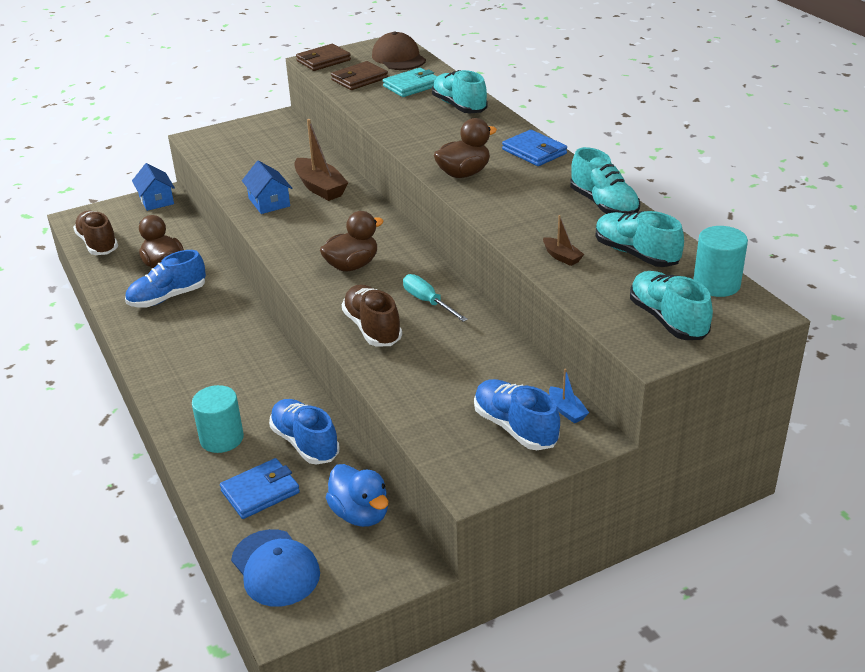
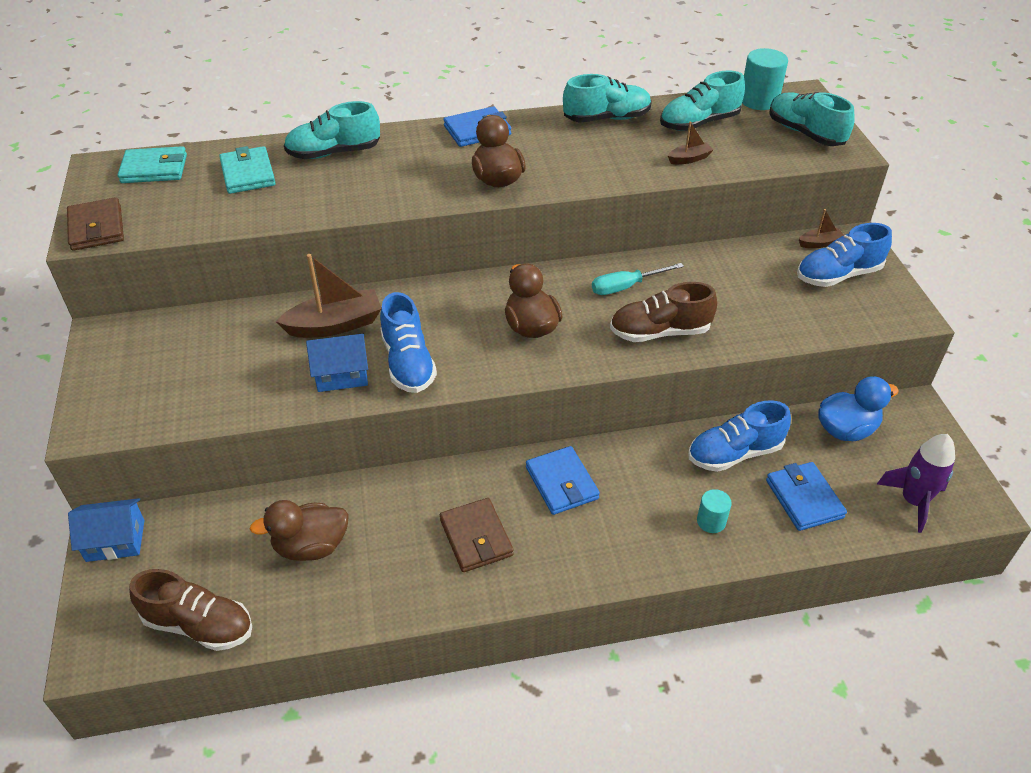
camera: 75 degrees left, 10 degrees up
brown shoe [73,211,118,255] -> brown shoe turned 150 degrees counterclockwise [129,569,252,651]
blue shoe [125,250,206,308] -> blue shoe moved to [380,292,437,393]
turquoise cylinder [192,385,244,453] -> turquoise cylinder [697,489,732,533], size x0.59
blue cap [231,529,320,607] -> purple rocket [877,434,955,533]
brown wallet [331,61,388,90] -> brown wallet moved to [440,498,514,572]
brown cap [372,31,426,70] -> turquoise wallet [118,146,187,183]
blue boat [549,369,589,423] -> brown boat [799,209,844,248]
turquoise shoe [630,271,713,340] -> turquoise shoe turned 60 degrees clockwise [769,92,855,146]
none -> blue wallet [526,446,600,515]

